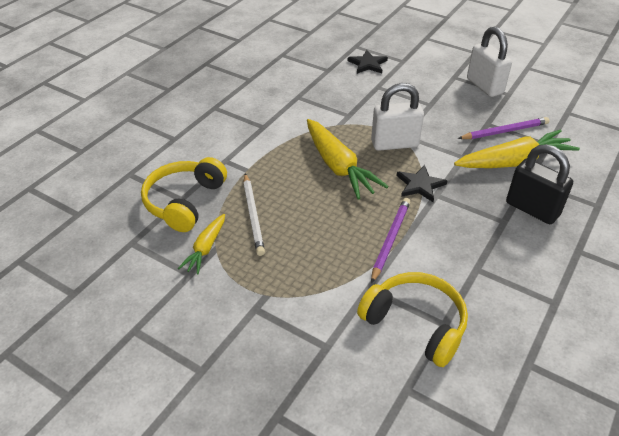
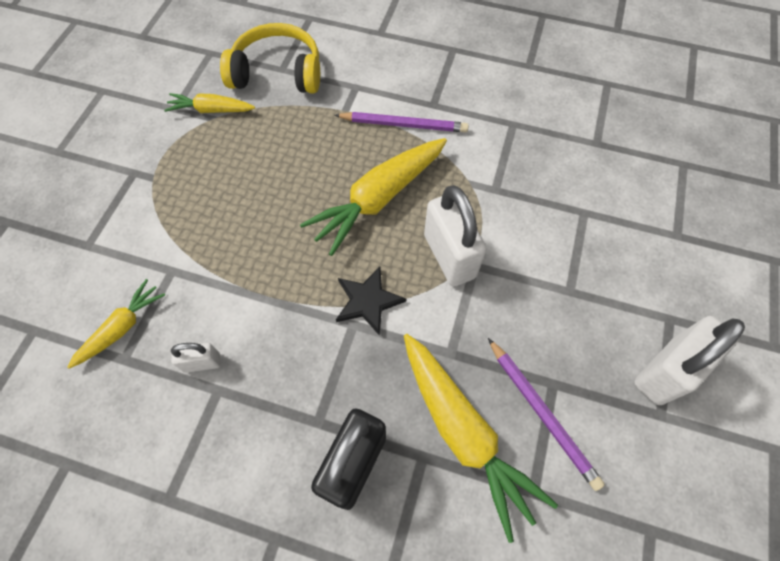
camera: 75 degrees right, 20 degrees up
white pencil [243,173,265,256] -> none
black star [348,50,388,74] -> none
yellow headphones [357,272,468,367] -> yellow carrot [67,279,165,369]
purple pencil [371,198,410,283] -> purple pencil moved to [335,112,469,132]
none -> white padlock [171,343,220,373]

